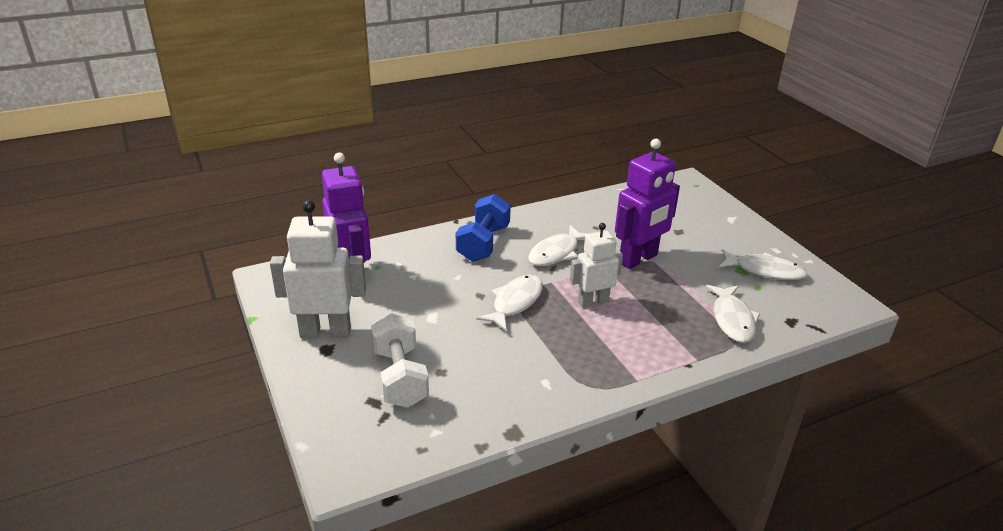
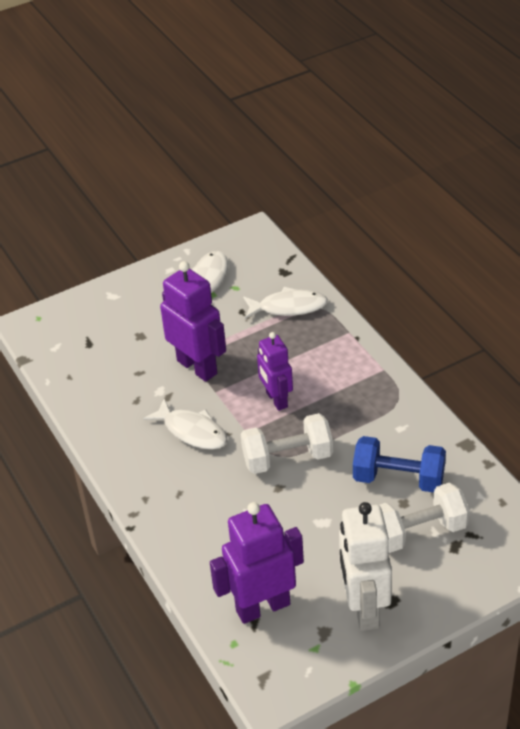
camera: 90 degrees left, 10 degrees up
blue dumbbell [456,194,511,262] -> blue dumbbell moved to [353,436,446,493]
white fish [476,275,543,332] -> white dumbbell [241,413,333,474]
white robot [570,223,623,308] -> purple robot [257,332,293,411]

